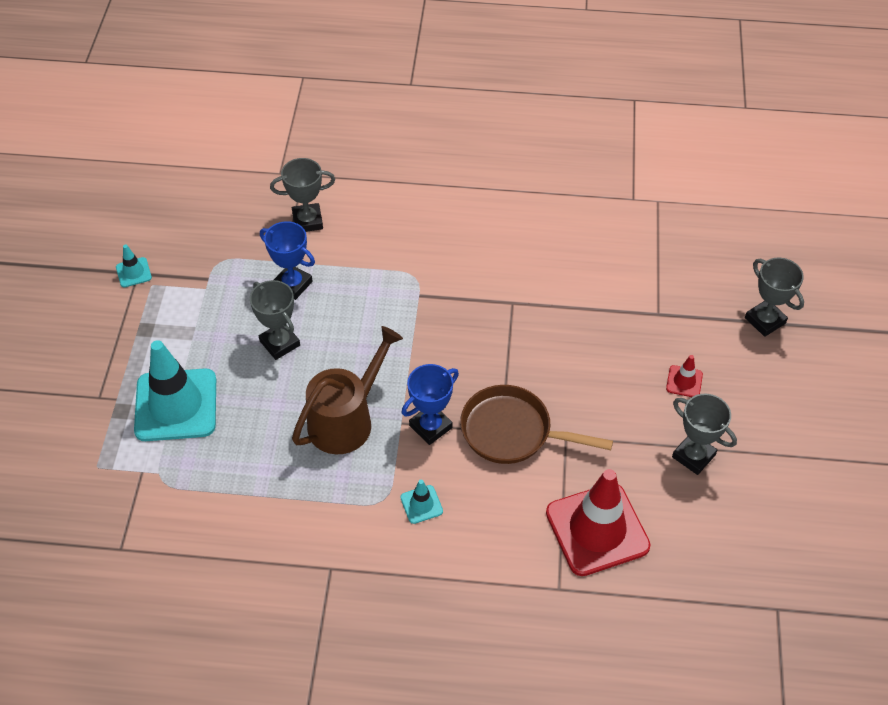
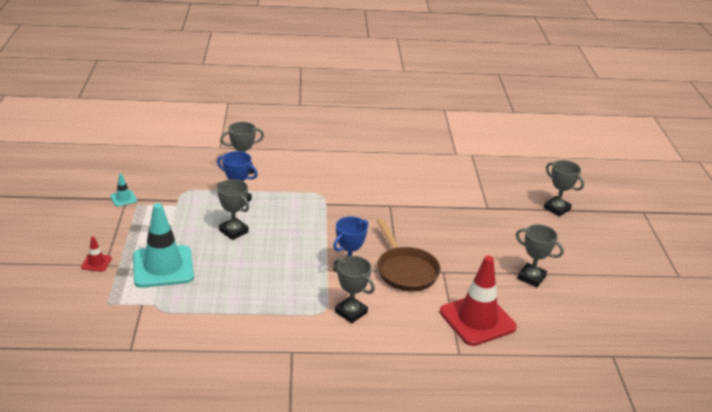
camera: 10 degrees left, 20 degrees down
brown watering can [292,326,403,455] -> none
turquoise traffic cone [400,479,443,524] -> grey trophy [334,256,375,323]
brown pan [460,385,613,464] -> brown pan turned 120 degrees counterclockwise [377,219,441,291]
red traffic cone [666,355,703,397] -> red traffic cone moved to [81,236,112,272]

